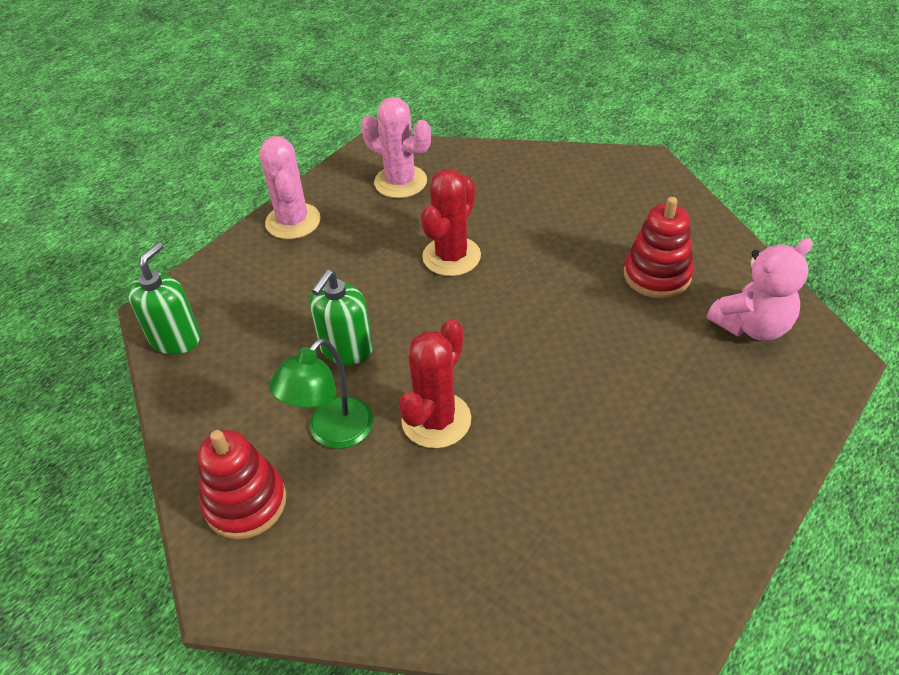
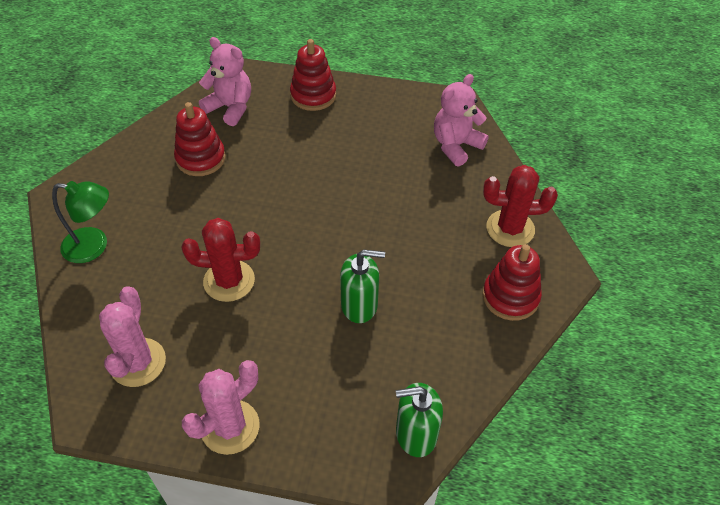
camera: 120 degrees left, 5 degrees up
green lamp [269,338,373,449] -> green lamp moved to [52,181,109,263]
red cactus [399,319,471,448] -> red cactus moved to [483,165,558,247]
none -> red stacking toy [290,39,336,111]
none -> pink teddy bear [434,74,489,167]

